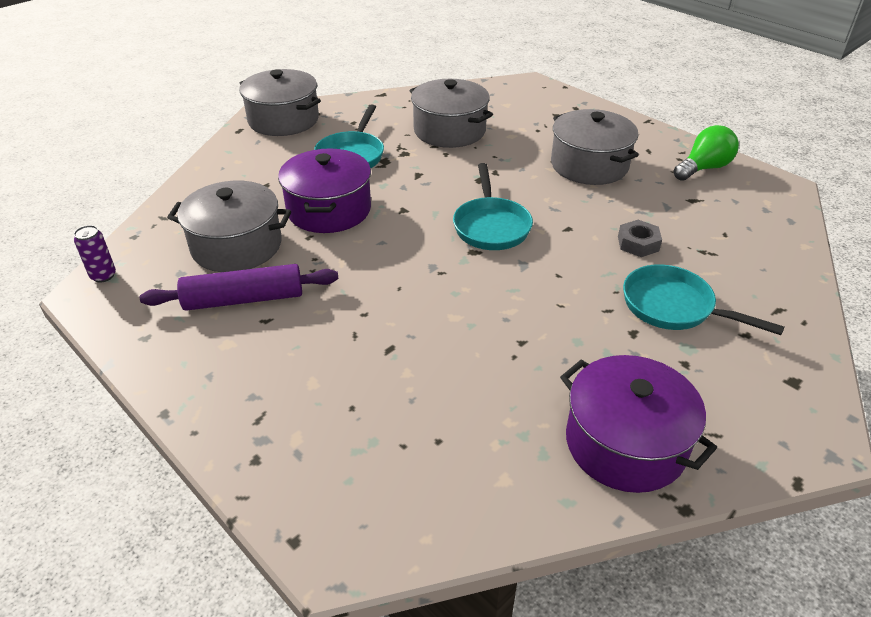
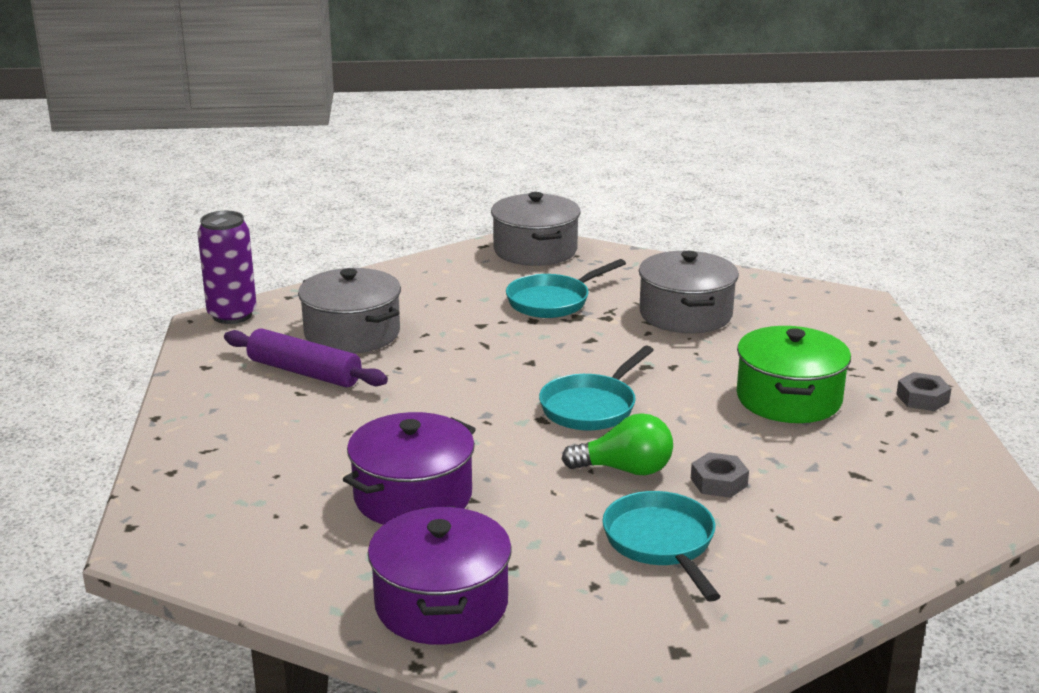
camera: 40 degrees right, 15 degrees down
purple can [74,225,116,283] -> purple can [197,211,257,324], size x1.94
purple pot [278,148,371,233] -> purple pot moved to [343,412,476,525]
grey pot [551,109,639,185] -> green pot [737,326,851,423]
green light bulb [674,125,739,181] -> green light bulb moved to [562,413,673,475]
none -> grey nut [896,372,952,411]

